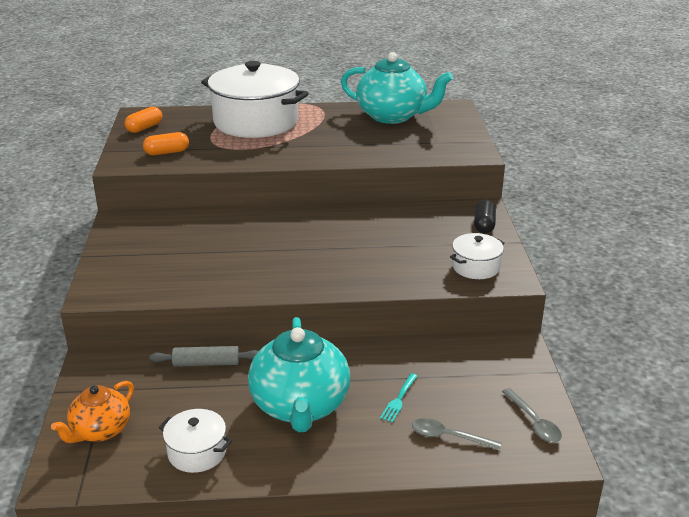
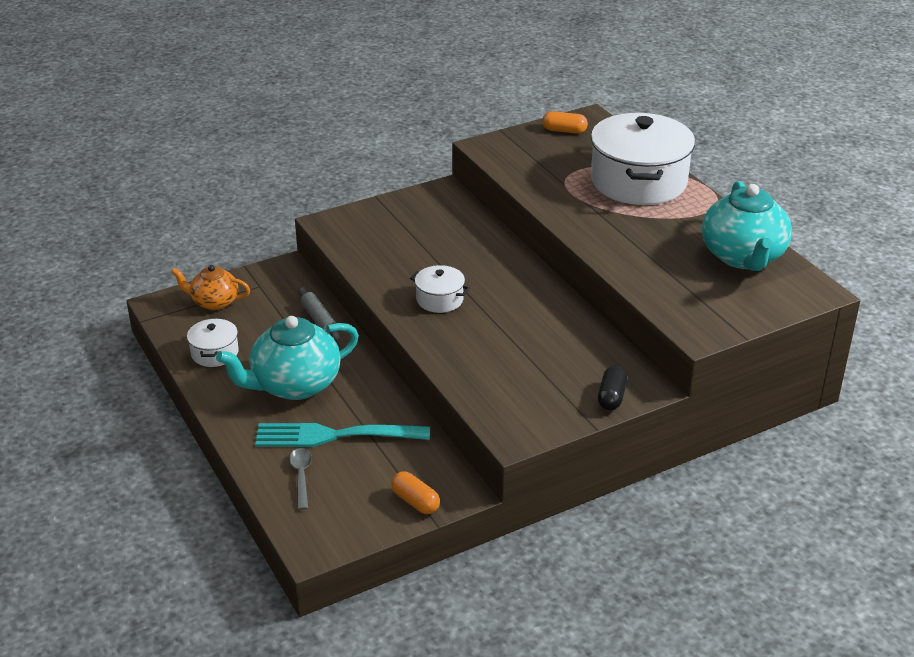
camera: 65 degrees right, 5 degrees up
orange capsule [143,132,189,155] -> orange capsule moved to [391,471,440,514]
turquoise fork [380,373,417,423] -> turquoise fork [255,423,430,447], size x2.47
white pot [450,233,505,279] -> white pot moved to [410,265,470,313]
black capsule [474,200,496,234] -> black capsule turned 60 degrees counterclockwise [598,366,627,410]
grey spoon [502,388,562,442] -> none

